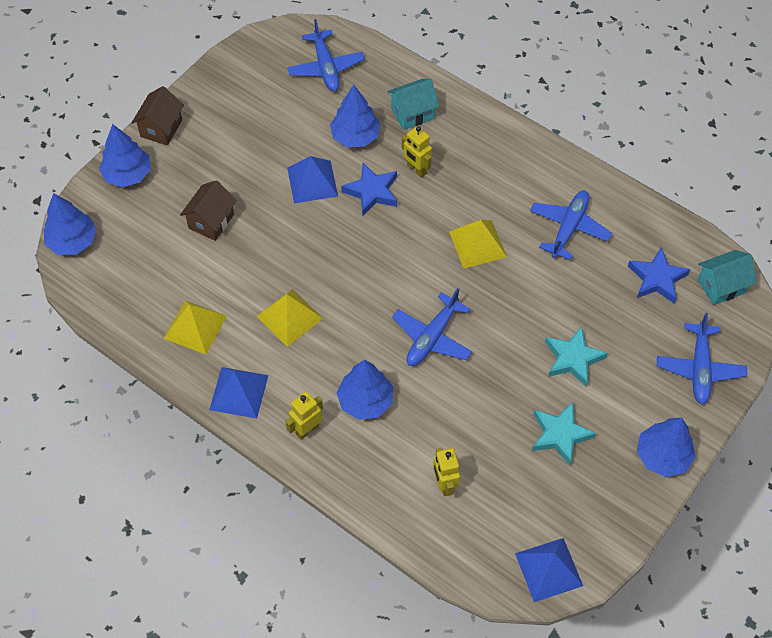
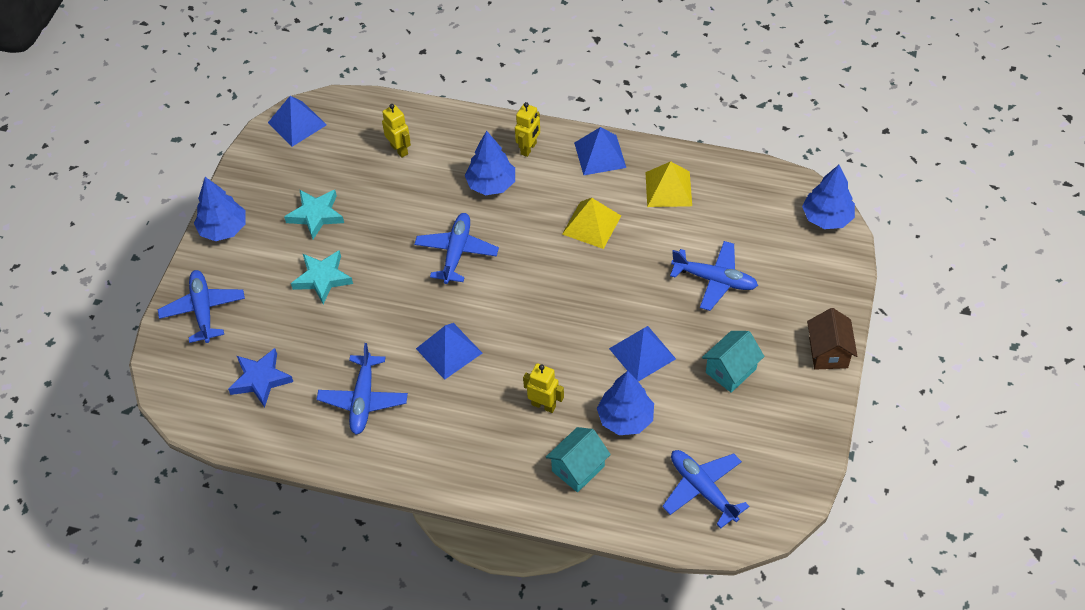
camera: 160 degrees right, 5 degrees down
blue tree [99,124,151,187] -> none
brown house [180,180,237,241] -> blue plane [670,241,758,311]
blue star [341,163,397,216] -> none
yellow pyramid [449,220,507,268] -> blue pyramid [416,323,482,380]
turquoise house [698,250,757,305] -> turquoise house moved to [702,331,765,393]

